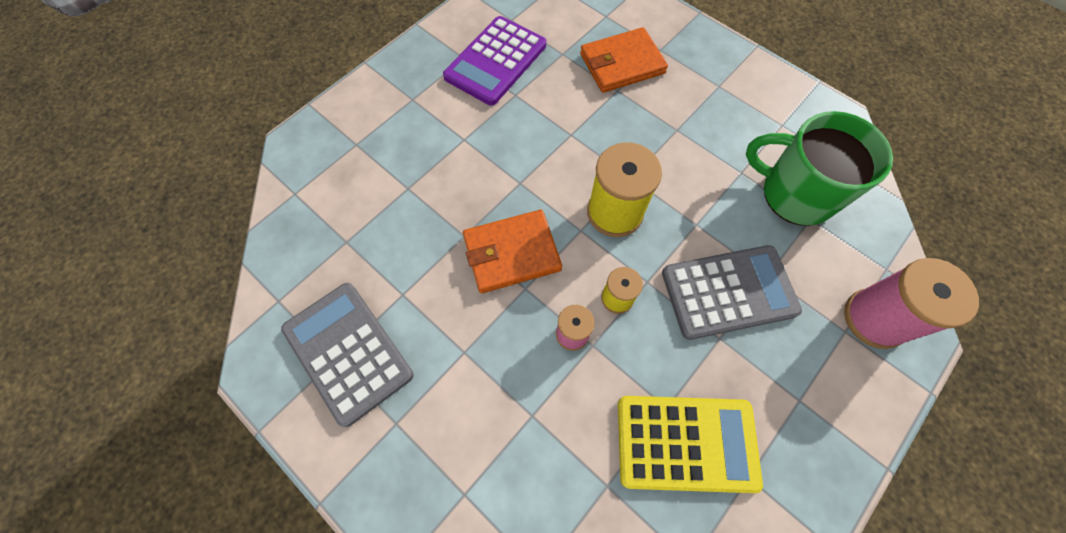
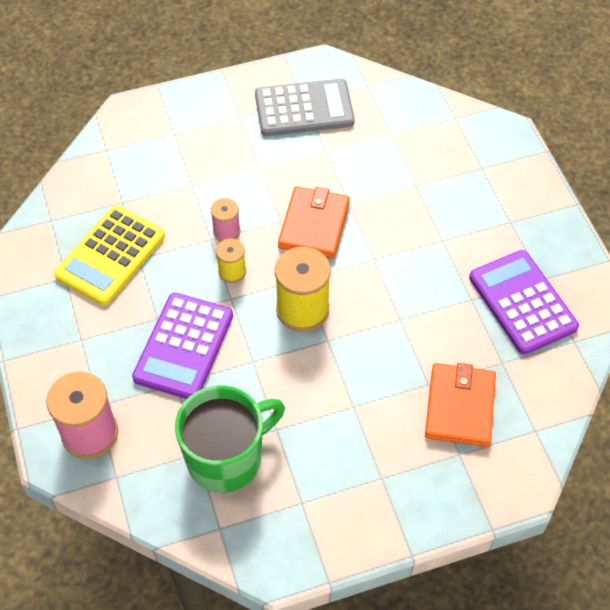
camera: 120 degrees right, 10 degrees down
grey calculator [662,245,802,340] -> purple calculator [132,293,233,399]

